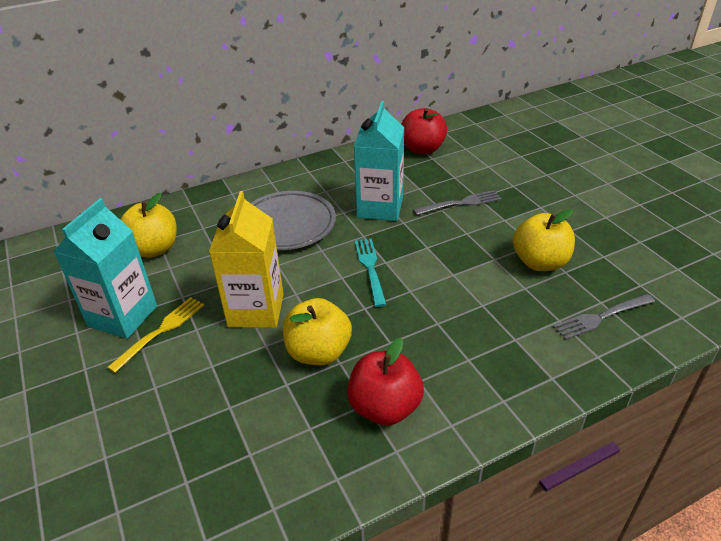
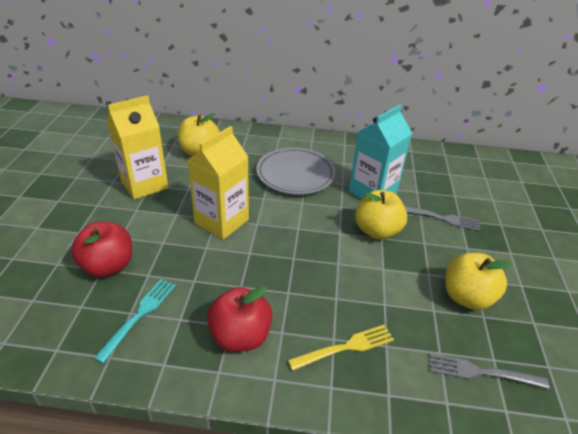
camera: 30 degrees right, 0 degrees up
turquoise carton [53,198,157,339] -> yellow carton [107,95,168,200]
yellow fork [107,297,204,373] -> yellow fork moved to [288,325,394,371]
yellow apple [283,298,352,365] -> yellow apple moved to [355,190,407,239]
turquoise fork [355,238,386,307] -> turquoise fork moved to [94,279,176,363]
red apple [401,108,447,154] -> red apple moved to [71,222,132,277]

